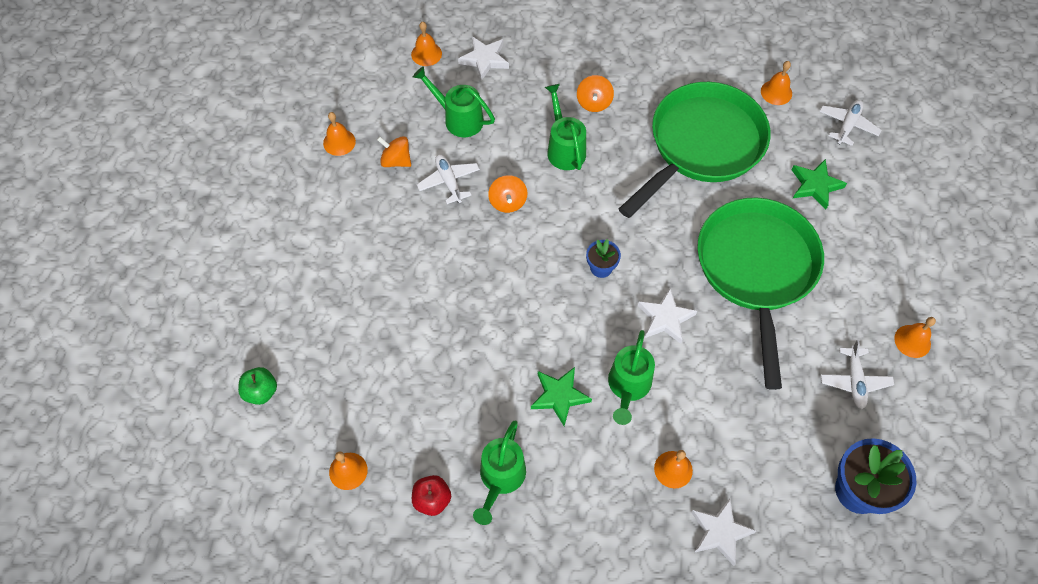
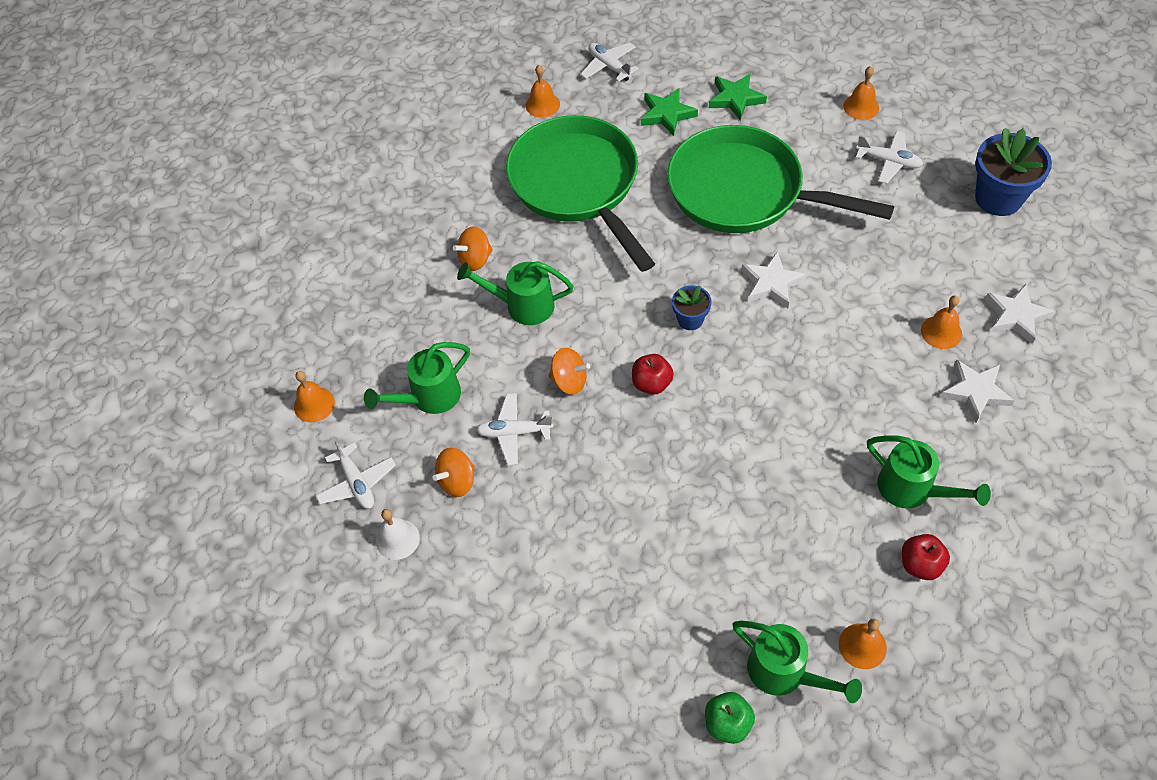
camera: 65 degrees left, 5 degrees down
orange bell [323,112,356,156] -> white bell [376,509,420,560]
white star [458,36,509,81] -> white star moved to [940,359,1015,423]
green star [531,367,592,426] -> green star moved to [709,73,767,121]
orange spinning top [577,75,614,112] -> orange spinning top turned 120 degrees clockwise [453,226,493,271]
green watering can [608,330,655,425] -> green watering can moved to [733,621,862,703]
none -> white plane [316,439,396,509]
none -> red apple [632,354,674,394]

